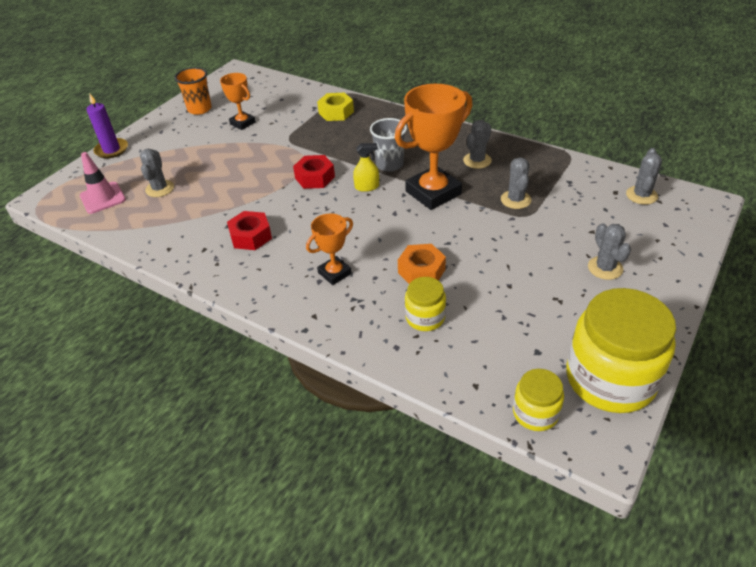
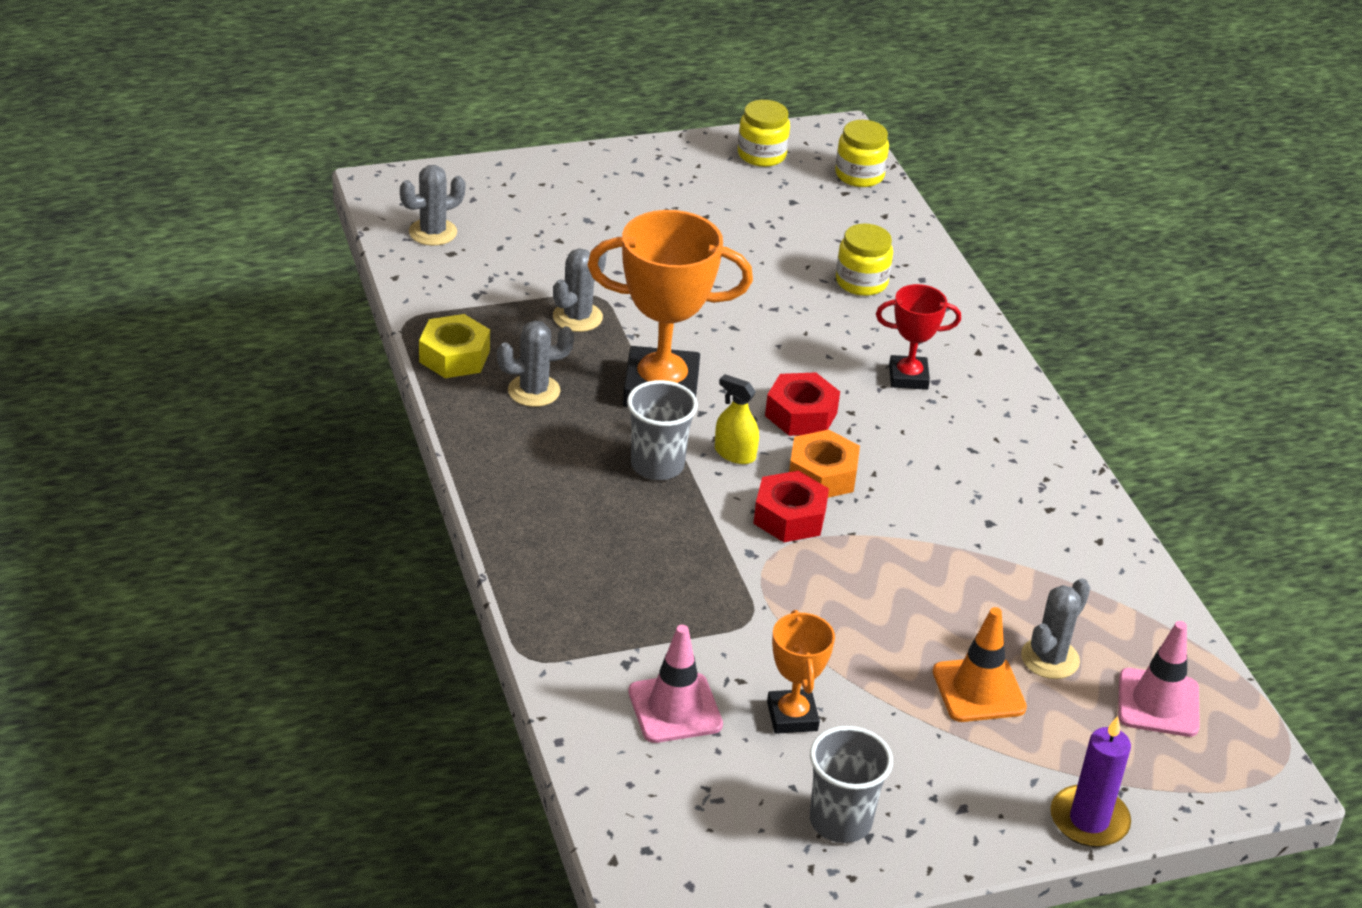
camera: 145 degrees left, 5 degrees down
orange cup [175,67,212,115] -> grey cup [810,726,893,843]
red nut [227,211,272,250] -> red nut moved to [765,372,840,436]
orange trophy [306,214,353,285] -> red trophy [876,284,961,390]
yellow nut [317,92,354,121] -> yellow nut moved to [419,314,490,378]
orange nut [398,244,446,284] -> orange nut moved to [789,430,860,498]
yellow jar [566,288,676,413] -> yellow jar [738,100,790,167], size x0.50
grey cactus [588,223,631,280] -> none
none -> pink traffic cone [628,625,723,743]
none -> orange traffic cone [933,607,1027,722]

